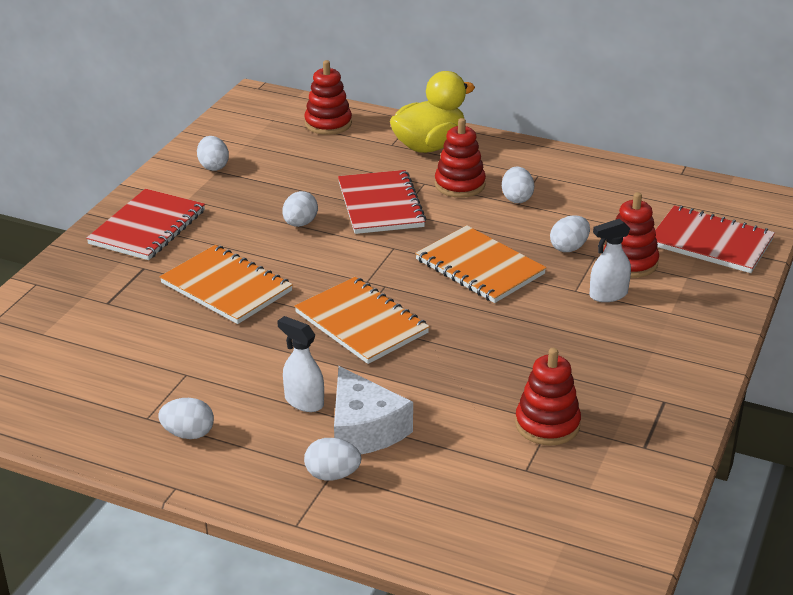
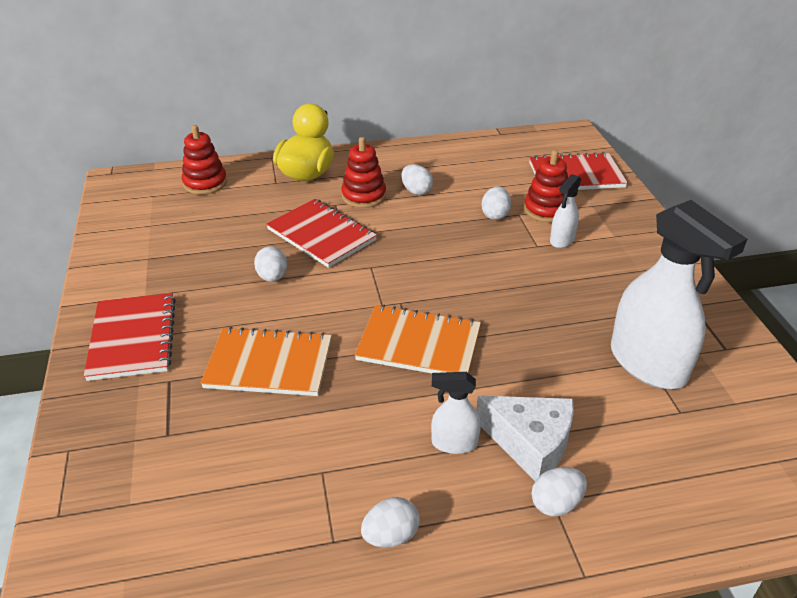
camera: 35 degrees left, 5 degrees up
white egg [197,136,229,171] -> none
orange notebook [415,225,546,303] -> none
red stacking toy [515,348,581,446] -> white spray bottle [611,200,747,389]

